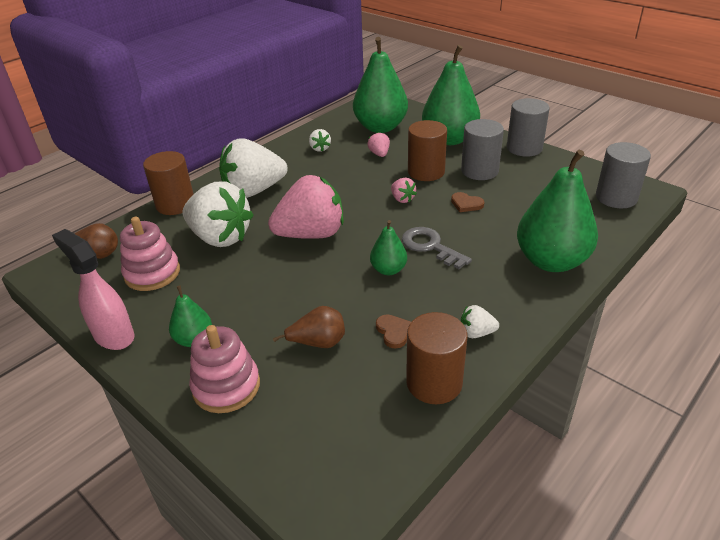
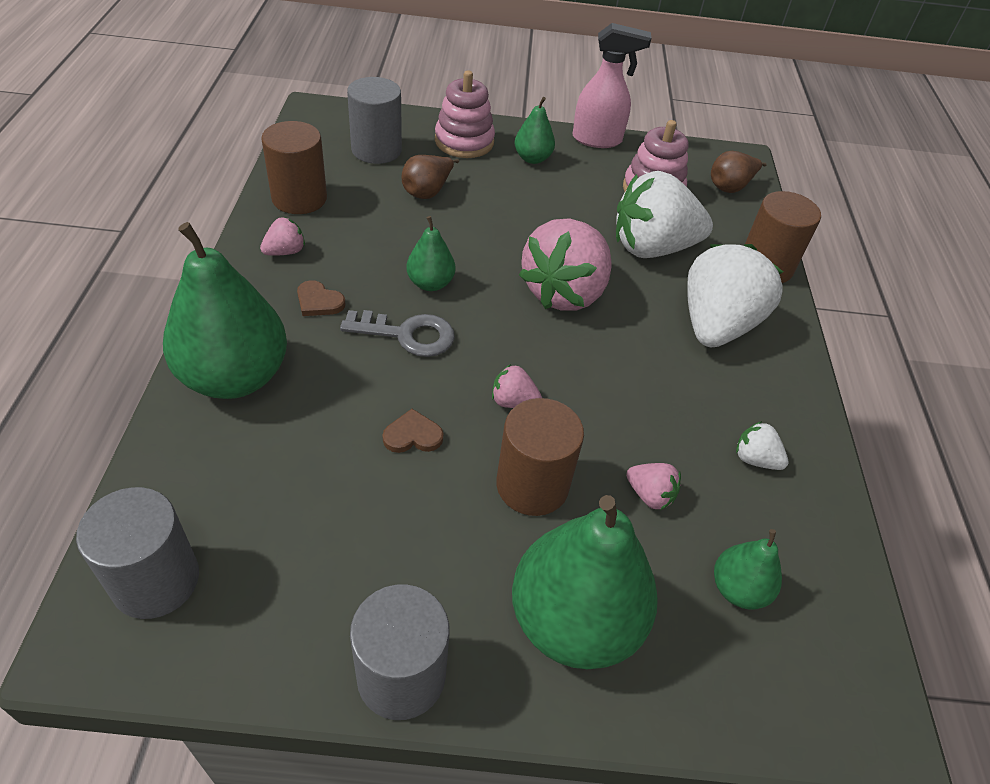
camera: 135 degrees right, 10 degrees up
green pear [353,37,408,133] -> green pear [714,529,782,610], size x0.49
brown heart [376,315,411,349] -> brown heart moved to [297,280,345,316]
grey cylinder [461,119,504,180] -> grey cylinder moved to [347,77,402,164]
white strawberry [461,305,499,338] -> pink strawberry [260,217,305,256]

